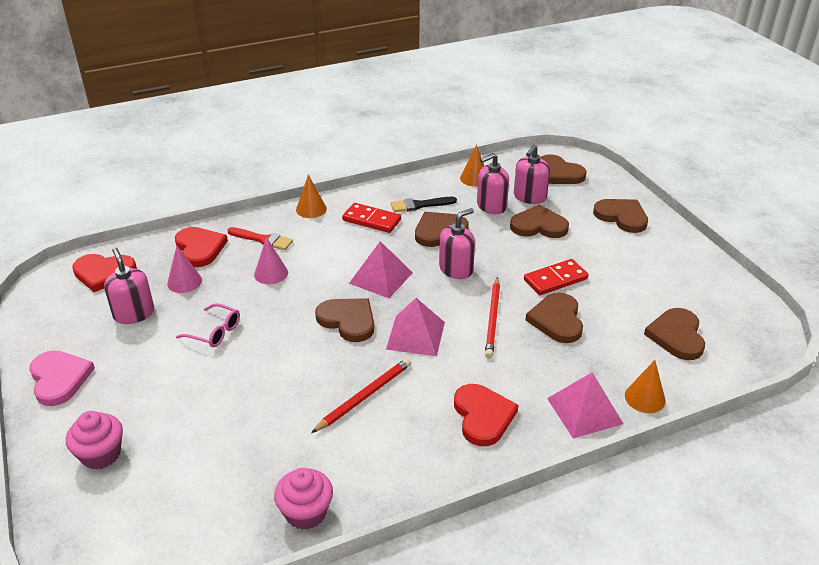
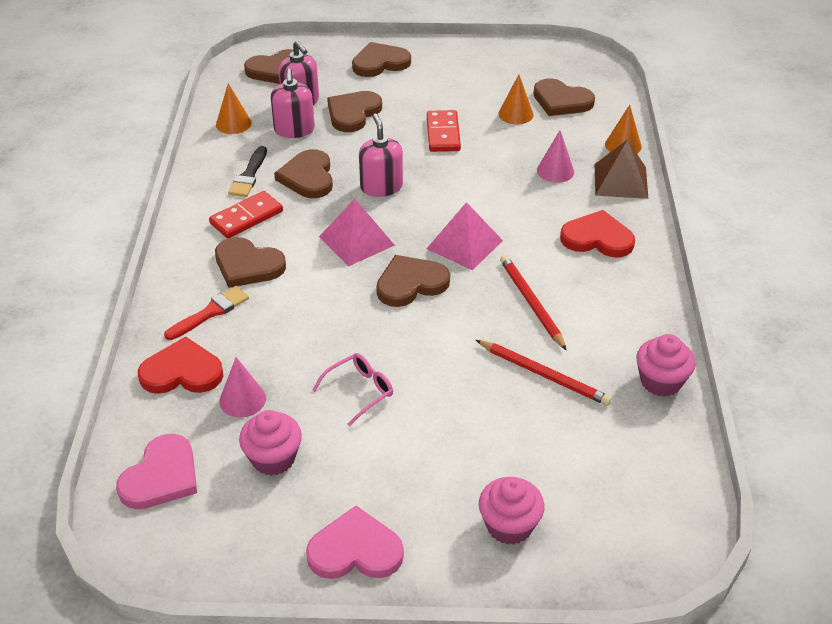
camera: 65 degrees left, 5 degrees up
red heart [72,254,137,292] -> pink heart [116,434,197,509]
pink soap dispenser [104,248,154,324] -> pink cupcake [239,410,302,476]
pink cone [254,237,288,284] -> pink cone moved to [537,130,574,183]
orange cone [296,174,327,218] -> orange cone moved to [498,74,533,125]
red pencil [485,277,500,359] -> red pencil moved to [476,340,612,406]
brown heart [525,293,583,343] -> brown heart moved to [215,237,286,288]
pink pyramid [547,372,624,438] -> brown pyramid [595,139,648,199]

